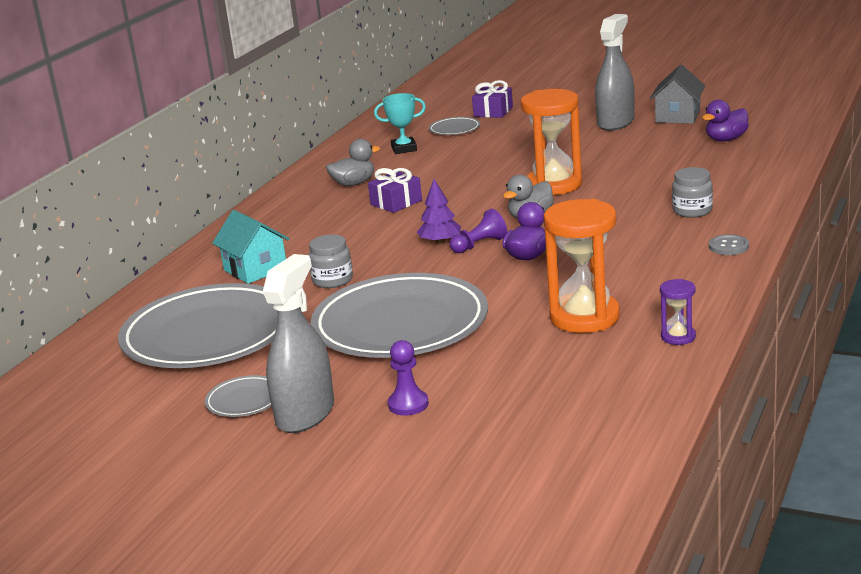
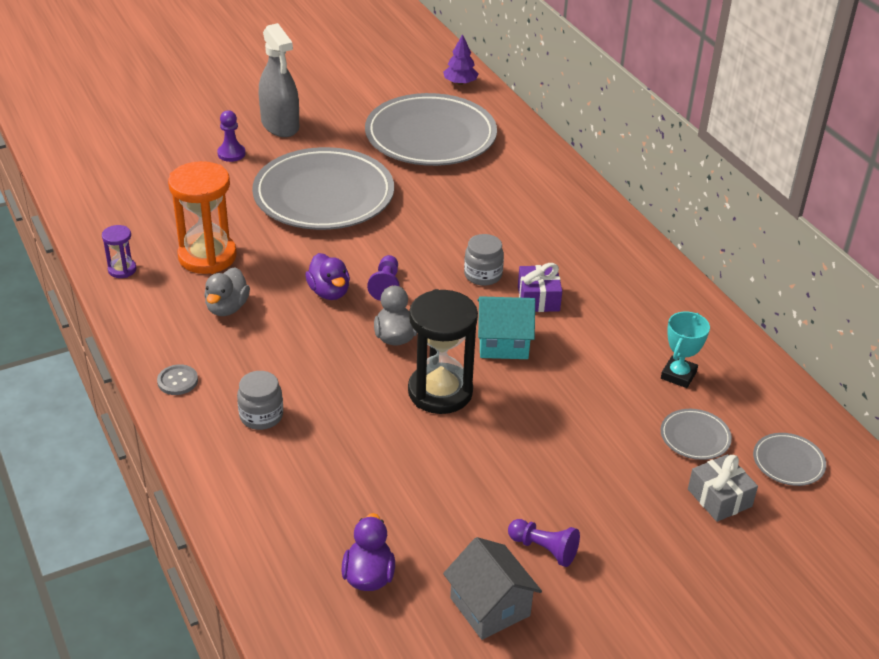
camera: 125 degrees right, 15 degrees up
grey plate [205,375,271,417] -> grey plate moved to [753,433,826,486]
turquoise house [212,210,290,284] -> turquoise house moved to [477,296,535,359]
grey jar [308,234,353,288] -> grey jar moved to [464,234,504,286]
grey duck [326,139,380,186] -> grey duck moved to [204,267,250,316]
purple tree [417,179,461,244] -> purple tree moved to [443,34,478,85]
purple gift [472,80,513,118] -> grey gift [688,454,758,522]
orange hourglass [521,89,582,195] -> black hourglass [408,289,478,414]
grey spray bottle [595,14,635,131] -> purple pawn [508,519,580,567]

